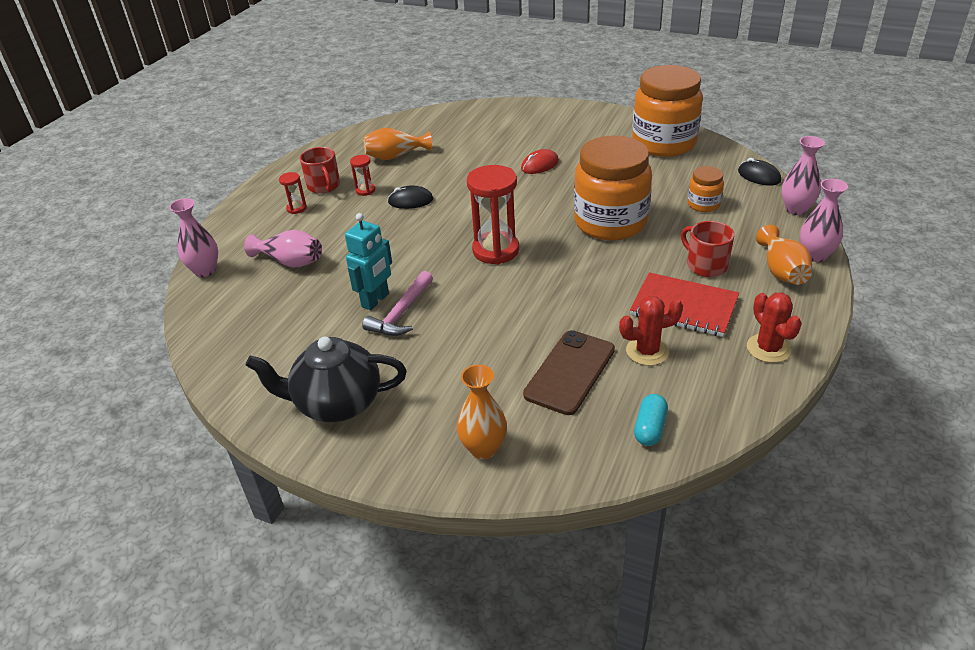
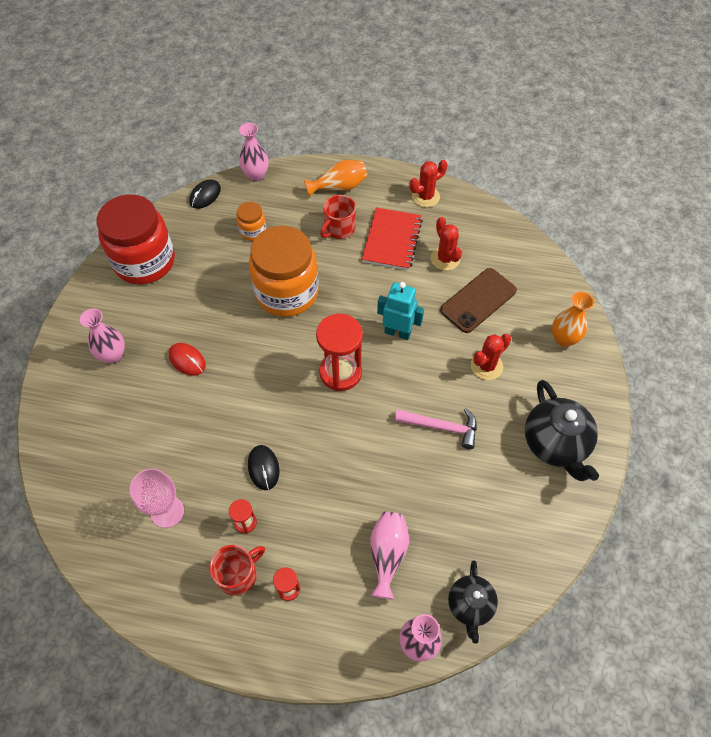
camera: 105 degrees left, 20 degrees up
turquoise robot [345,213,392,310] -> turquoise robot moved to [377,282,424,340]
orange vase [363,128,432,160] -> pink goblet [130,468,184,528]
brown phone [523,330,615,415] -> brown phone turned 60 degrees counterclockwise [440,268,517,333]
orange jar [632,65,703,157] -> red jar [97,194,175,284]
turquoise capsule [634,394,668,446] -> none
pink vase [800,179,848,262] -> pink vase moved to [80,308,125,364]
none -> black teapot [448,560,498,644]
none -> red cactus [471,334,511,380]

